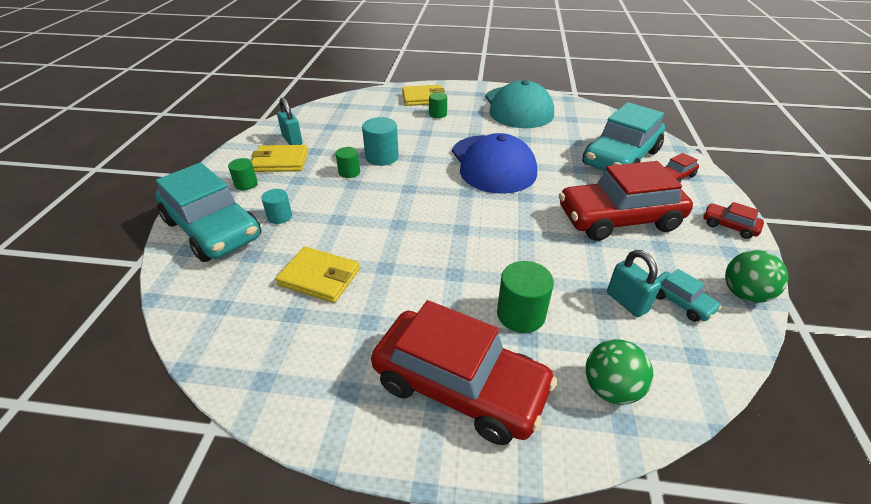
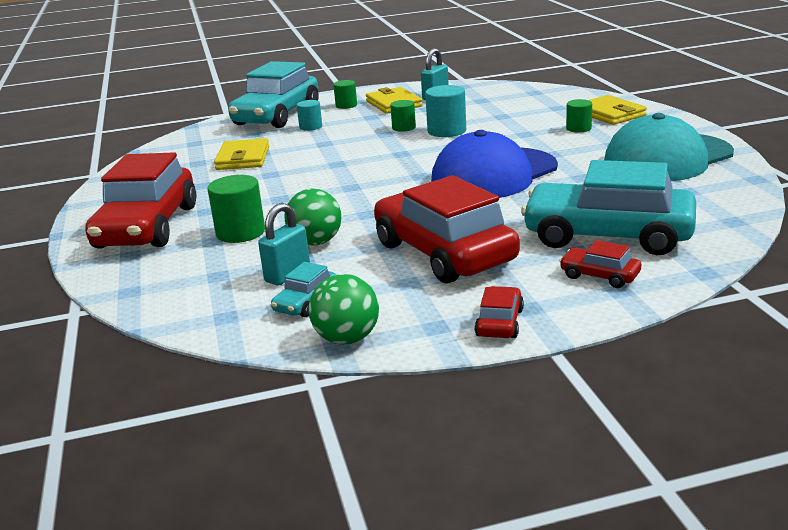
camera: 70 degrees right, 15 degrees down
green ball [586,339,654,405] -> green ball moved to [284,188,341,246]

